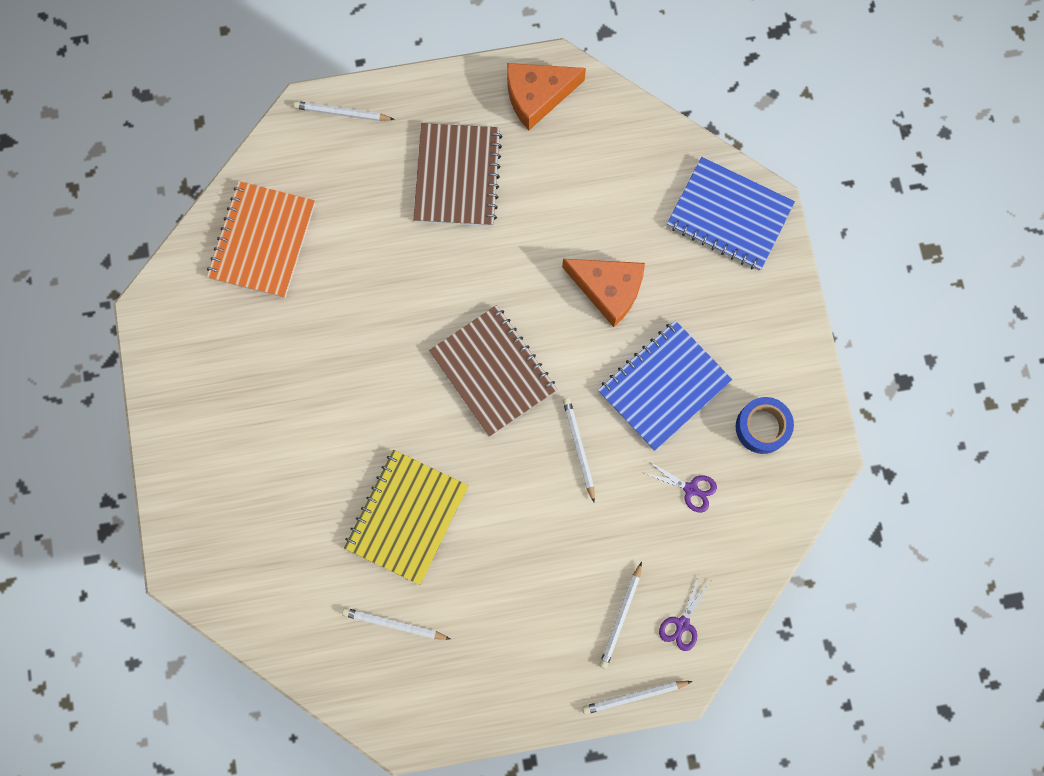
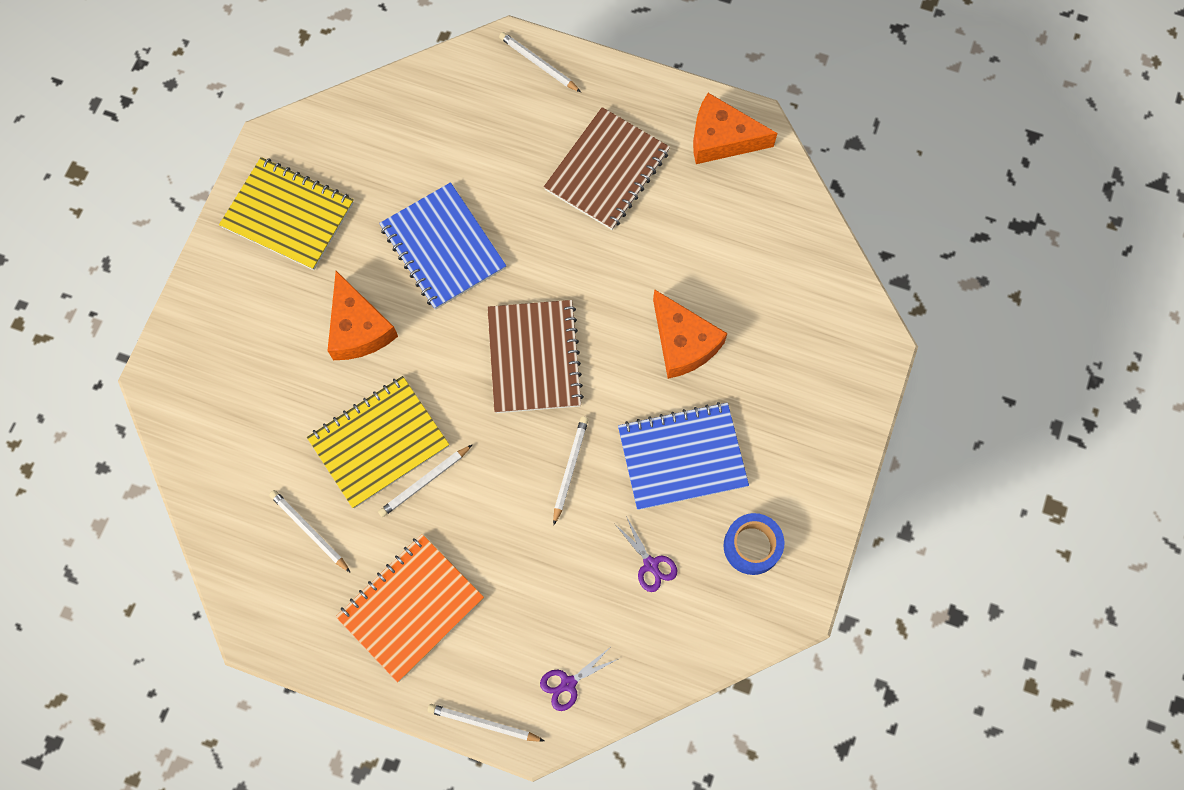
camera: 30 degrees right, 5 degrees down
orange notebook [207,181,315,298] -> orange notebook moved to [336,534,484,682]
white pencil [599,562,642,669] -> white pencil moved to [378,444,473,517]
blue notebook [667,157,795,271] -> blue notebook moved to [379,182,507,310]
none -> yellow notebook [219,157,354,270]
none -> orange cheese [327,271,398,360]

